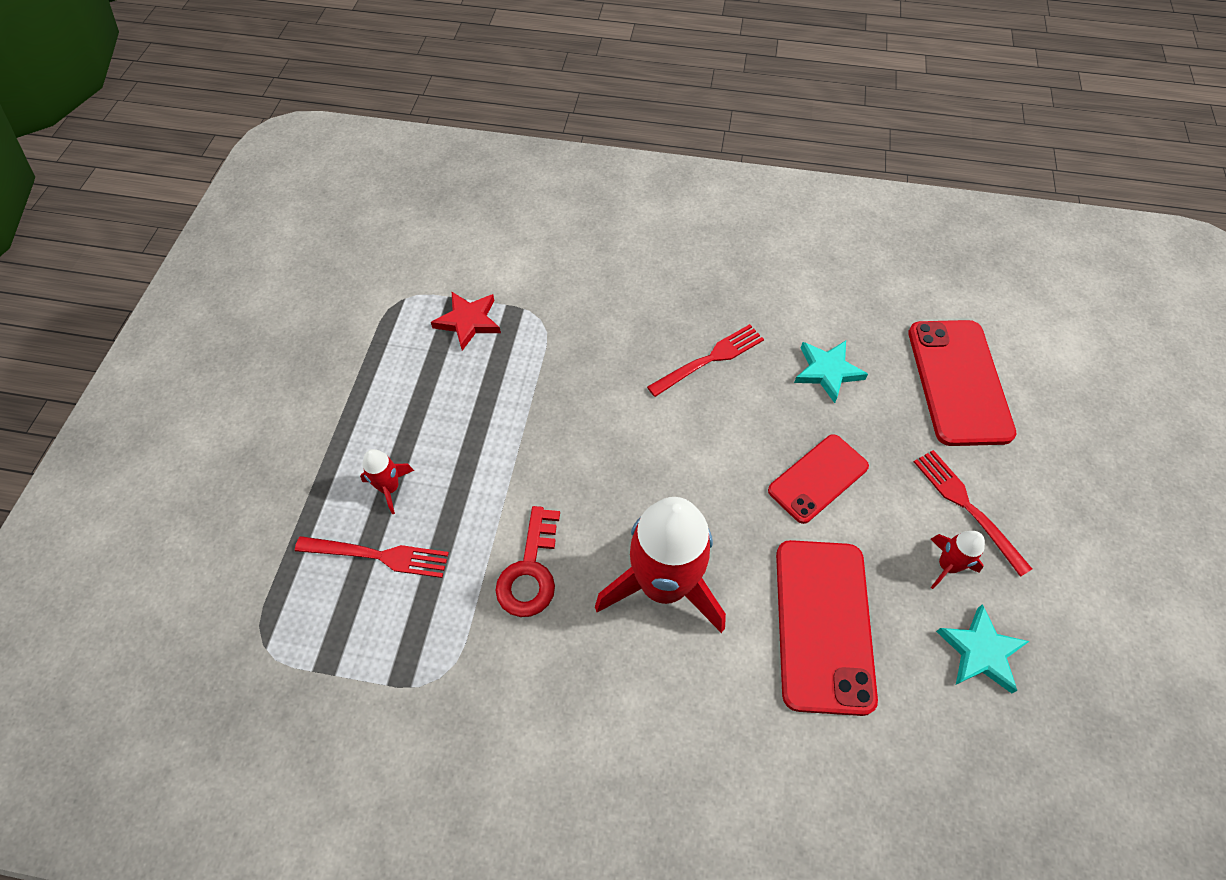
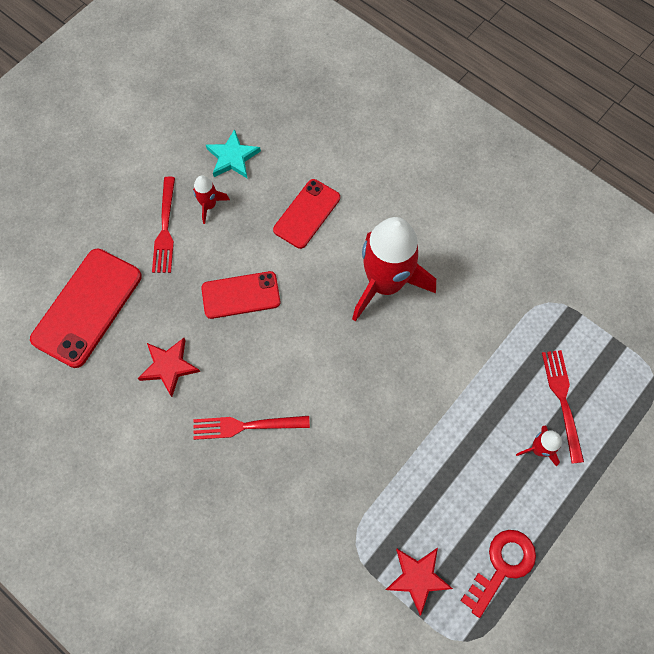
camera: 150 degrees left, 10 degrees up
red fork [295,536,449,578] -> red fork turned 45 degrees clockwise [542,350,584,464]
red key [495,506,560,617] -> red key moved to [460,530,536,618]
red phone [776,540,878,716] -> red phone [273,179,340,249], size x0.64
turquoise star [794,341,868,403] -> red star [138,338,200,397]

